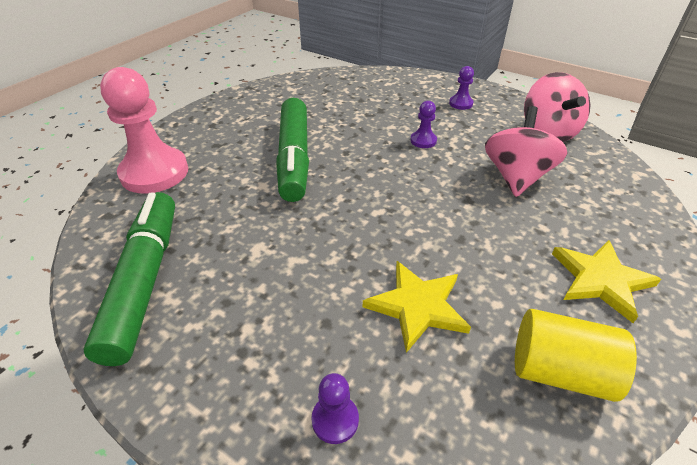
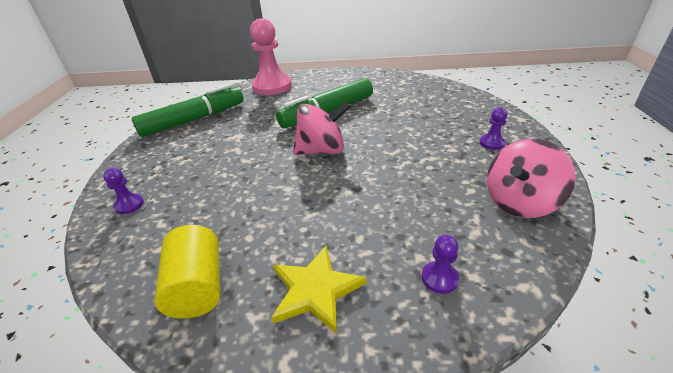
camera: 60 degrees right, 5 degrees down
yellow star [363,261,471,353] -> none
purple pawn [410,101,437,148] -> purple pawn moved to [422,235,459,294]
pink spinning top [485,106,567,197] -> pink spinning top moved to [293,101,351,155]

